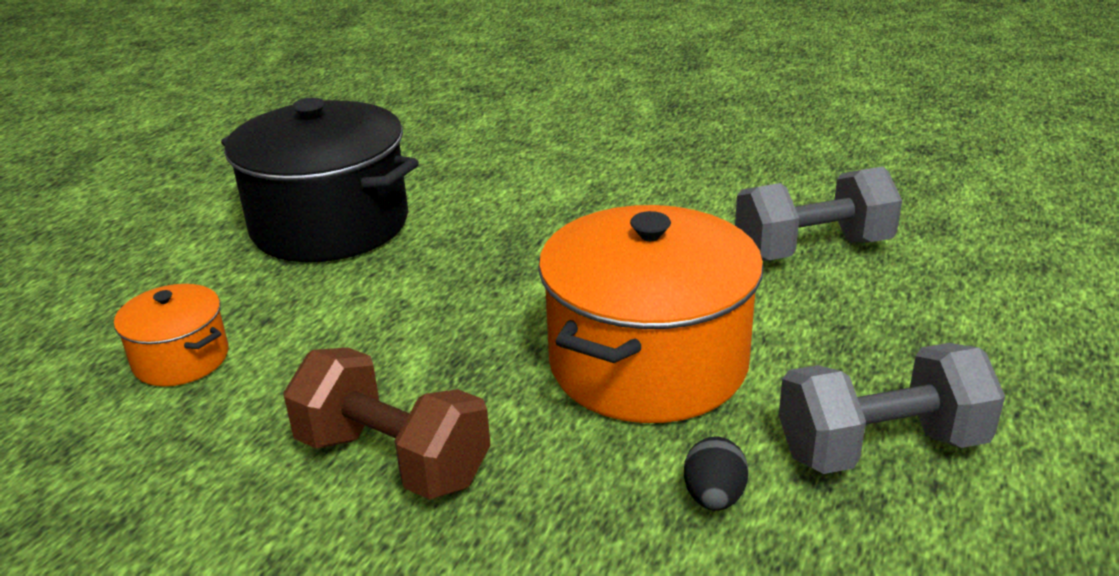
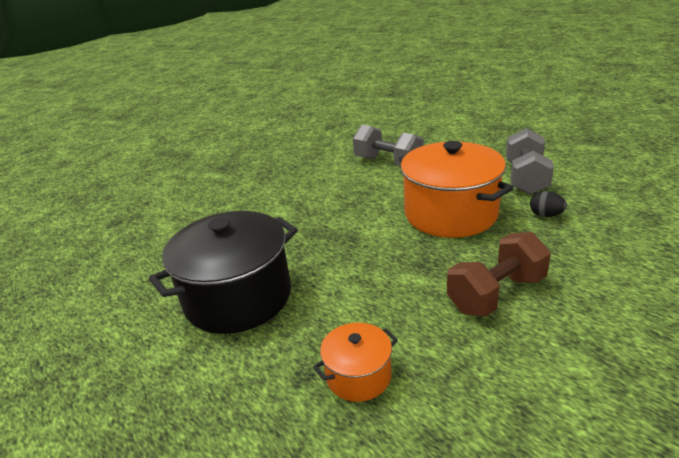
camera: 65 degrees left, 0 degrees up
grey dumbbell [735,166,902,260] -> grey dumbbell turned 60 degrees counterclockwise [353,124,423,166]

